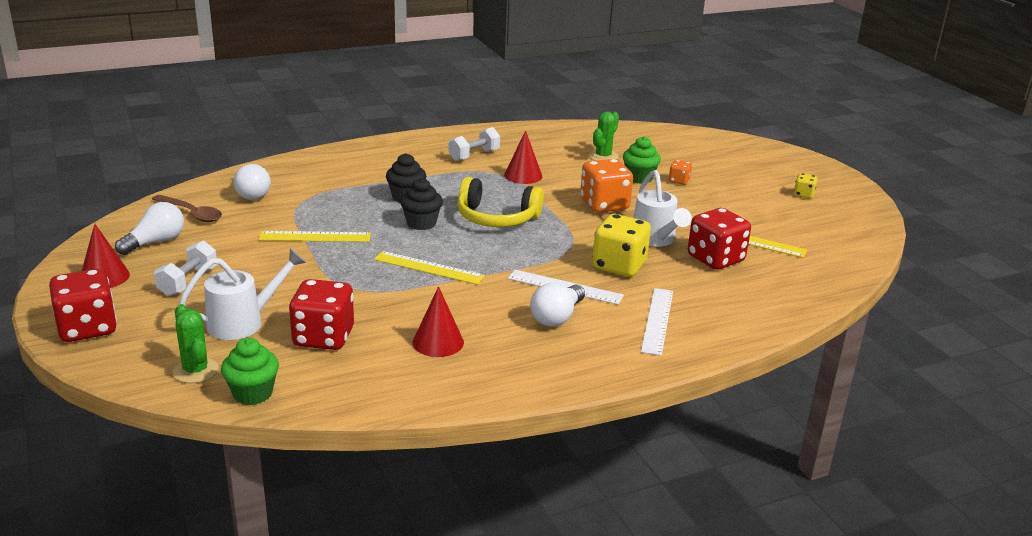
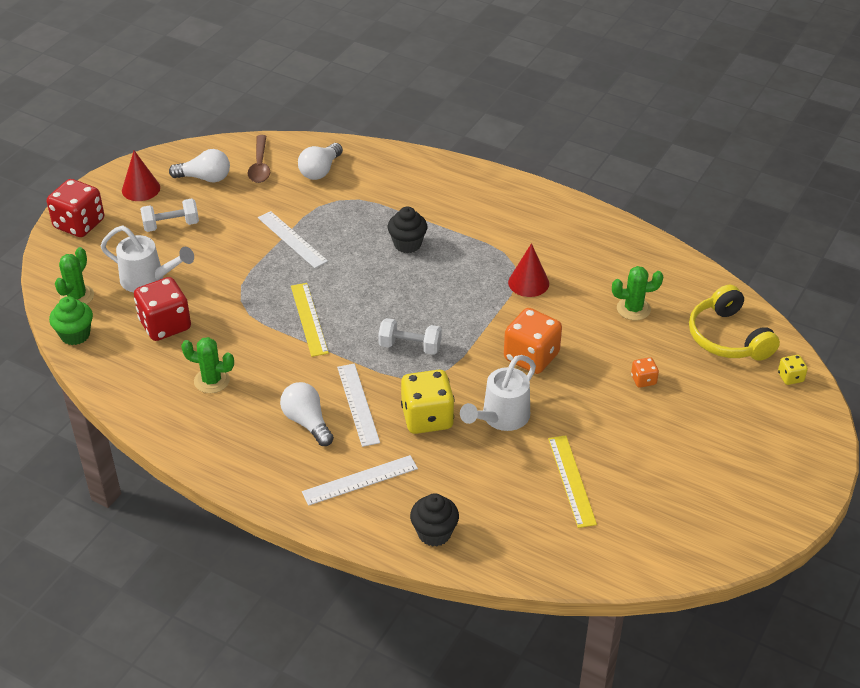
camera: 55 degrees right, 15 degrees up
yellow ruler [258,231,371,242] -> white ruler [258,211,328,268]
black cupcake [400,178,443,230] -> black cupcake moved to [410,493,459,547]
red cone [413,286,464,357] -> green cactus [181,337,234,393]
white dumbbell [448,127,500,161] -> white dumbbell moved to [378,318,442,355]
yellow headphones [457,177,544,227] -> yellow headphones moved to [689,285,780,361]
white light bulb [530,283,585,327] -> white light bulb turned 60 degrees clockwise [280,382,334,446]
green cupcake [623,136,661,184] -> none
red dice [688,208,751,270] -> none
yellow dice [794,173,818,199] -> yellow dice moved to [778,355,808,385]

